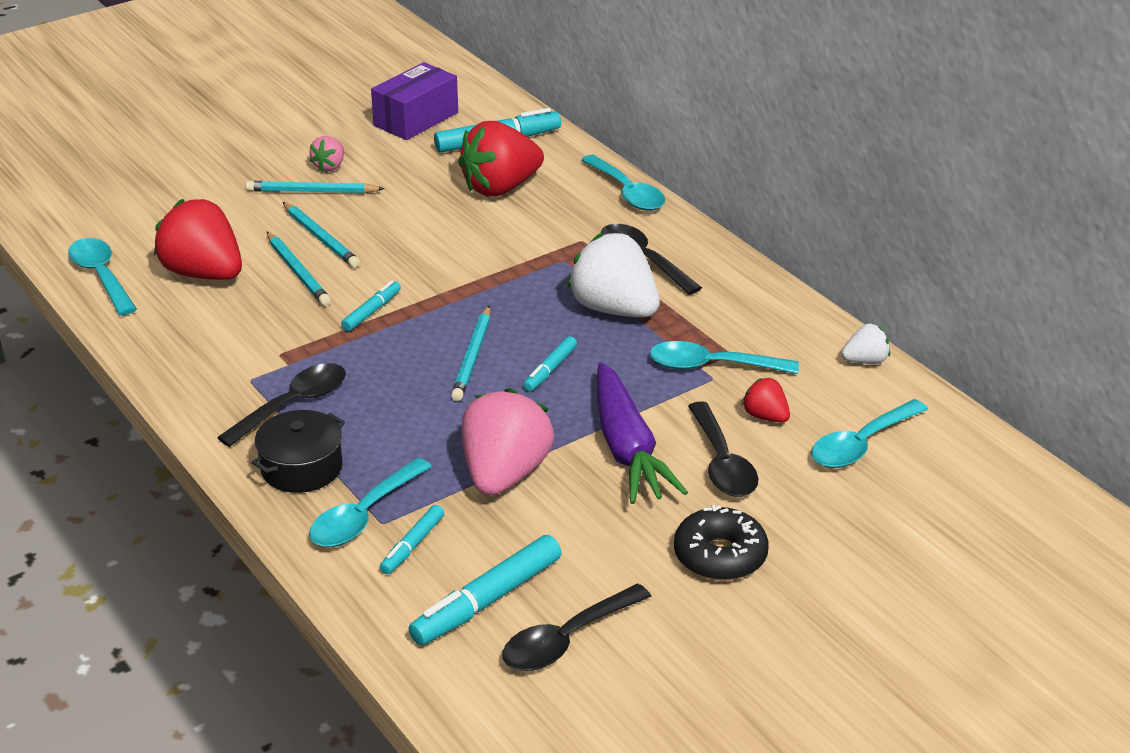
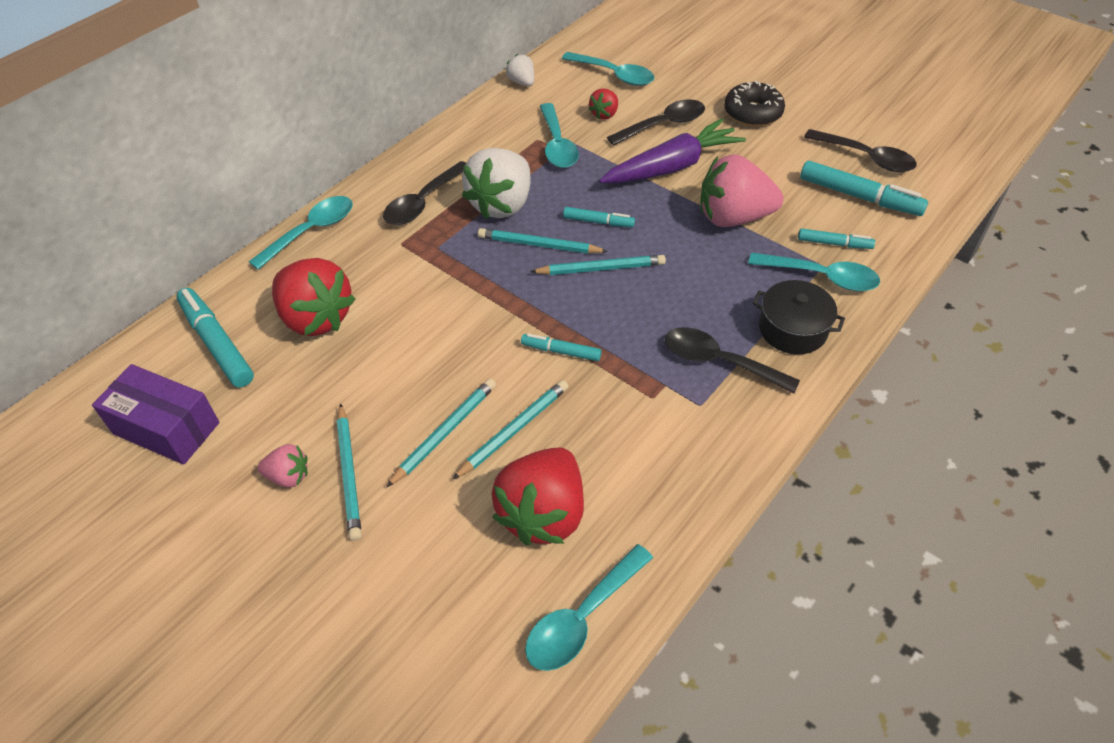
camera: 105 degrees left, 15 degrees up
none -> turquoise pencil [478,228,608,254]

